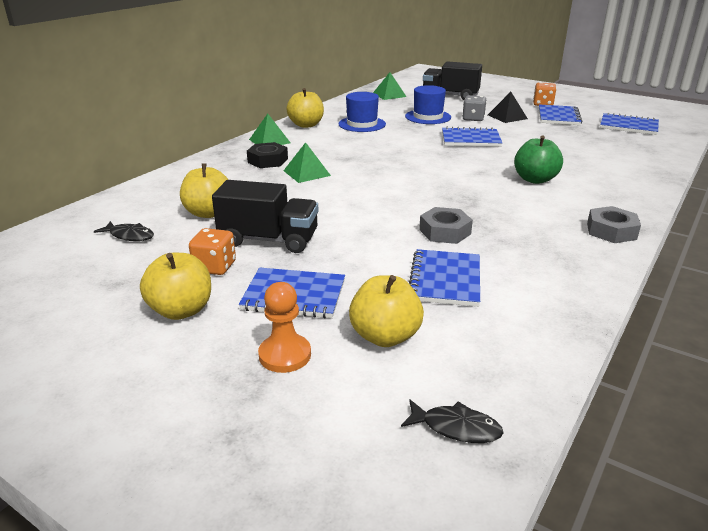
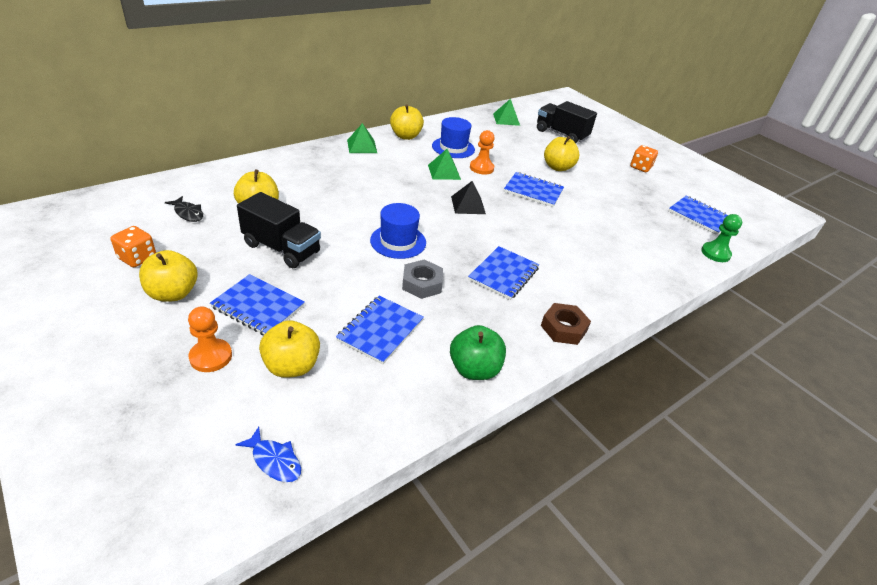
camera: 15 degrees right, 10 degrees up
orange dice [189,228,236,275] -> orange dice moved to [111,226,156,267]
black nut [247,142,288,168] -> none
green pyramid [283,142,331,183] -> green pyramid moved to [428,149,461,180]
black fish [401,399,503,443] -> blue fish [235,427,301,482]
blue hat [405,85,451,124] -> blue hat moved to [370,203,426,259]
grey dice [462,95,487,121] -> yellow apple [544,136,579,171]
black pyramid [488,92,528,123] -> black pyramid moved to [451,181,486,214]
green apple [514,136,563,184] -> green apple moved to [450,325,506,380]
blue notebook [539,104,582,125] -> blue notebook moved to [468,246,539,300]
grey nut [587,206,641,243] -> brown nut [541,303,591,345]
none -> orange pawn [470,130,495,175]
none -> green pawn [701,214,742,262]

